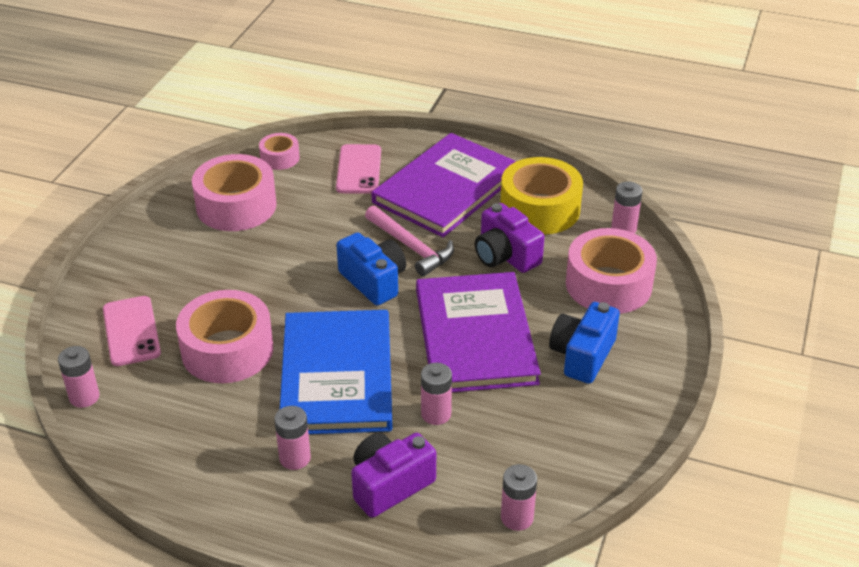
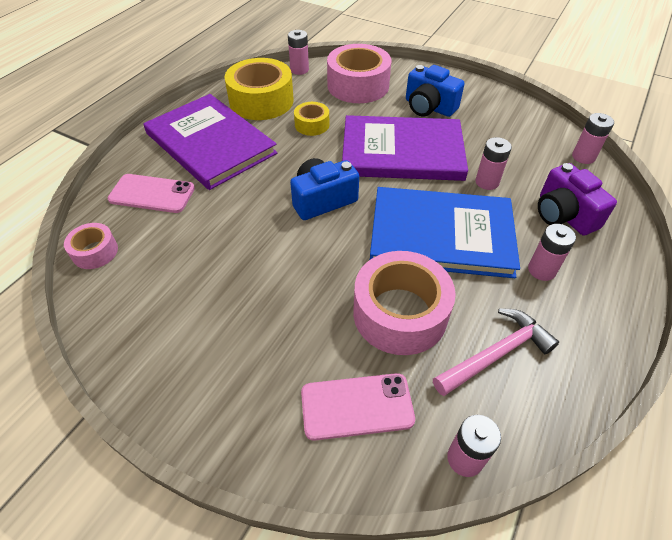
camera: 80 degrees left, 10 degrees up
pink tape [192,154,277,231] -> none
pink hammer [365,206,454,277] -> pink hammer moved to [433,308,559,396]
purple camera [475,203,545,273] -> yellow tape [294,102,329,136]

